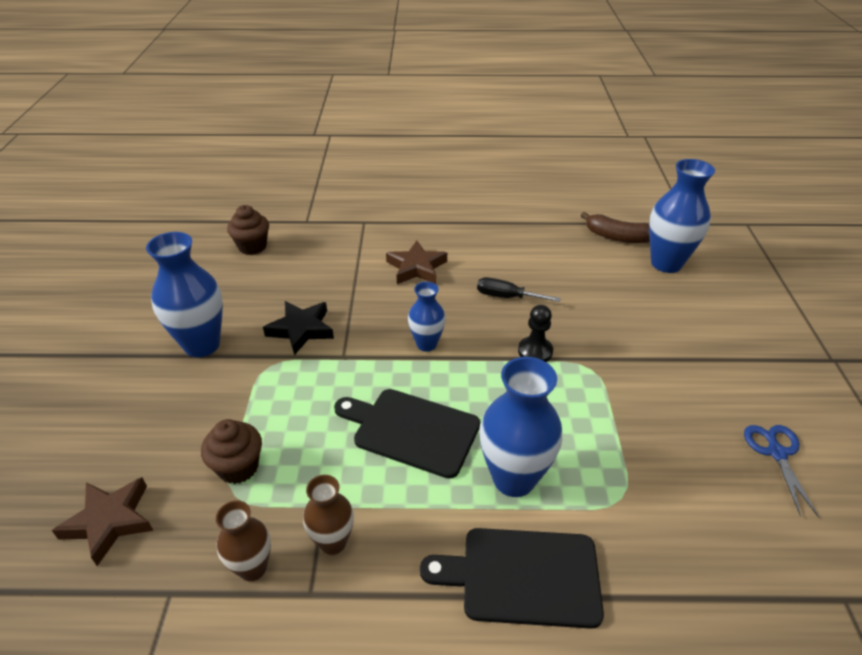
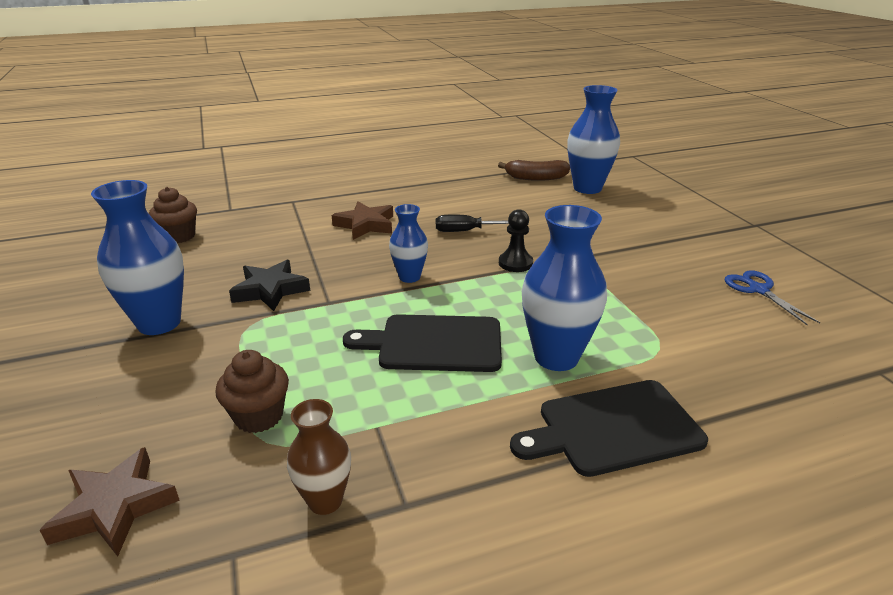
camera: 20 degrees left, 10 degrees down
brown vase [303,475,354,555] -> none

